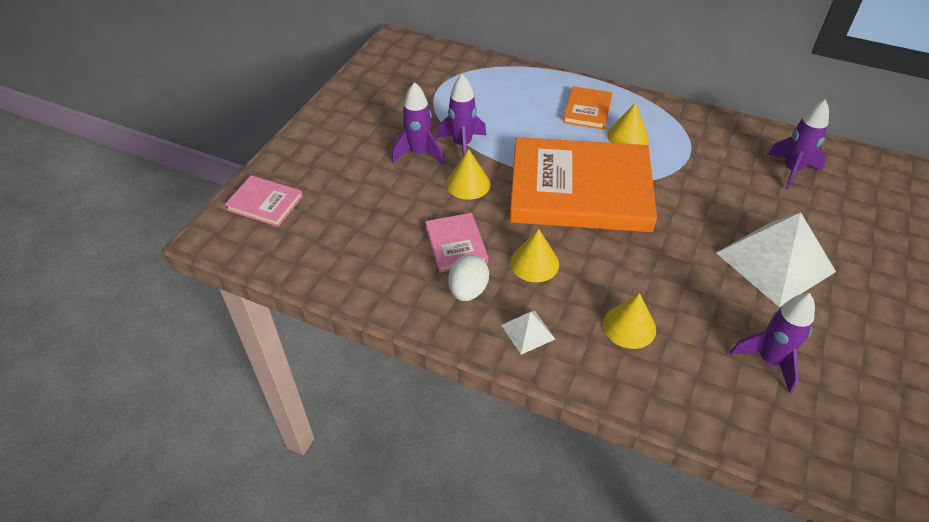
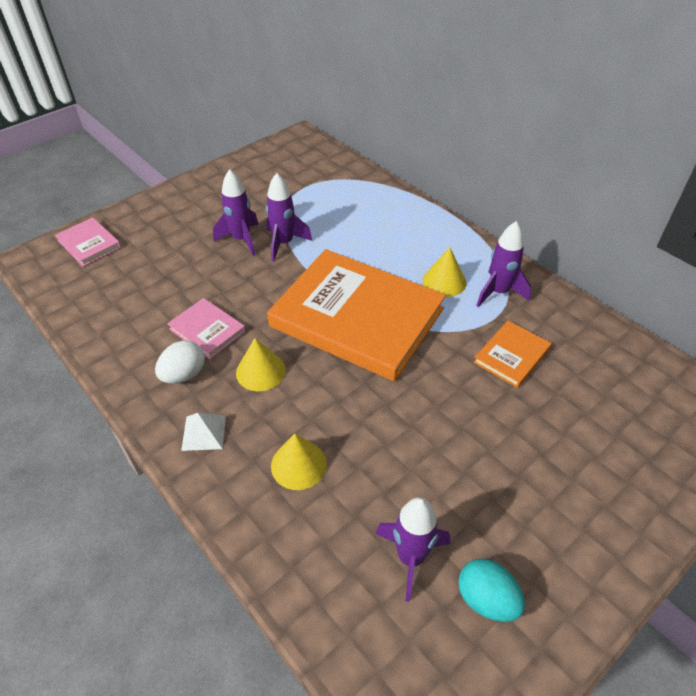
camera: 25 degrees right, 0 degrees up
pink book [425,213,488,273] -> pink book turned 60 degrees counterclockwise [167,298,246,359]
yellow cone [446,149,490,200] -> none
orange book [563,86,612,130] -> orange book moved to [473,321,551,388]
white pyramid [716,212,836,307] -> none
purple rocket [768,99,829,190] -> purple rocket moved to [476,221,531,307]
none -> turquoise egg [458,559,525,622]

